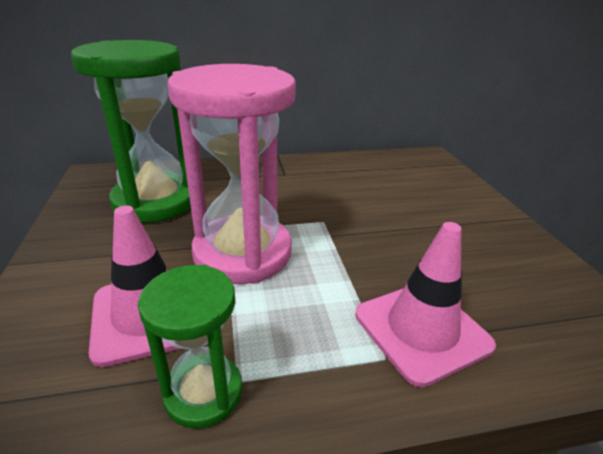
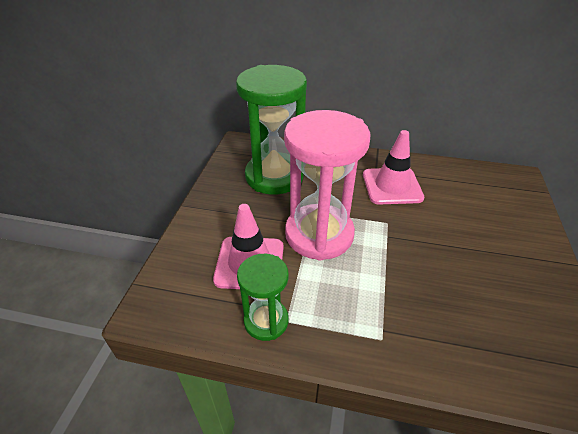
camera: 25 degrees right, 10 degrees up
pink traffic cone [355,222,496,387] -> pink traffic cone moved to [363,130,425,205]

